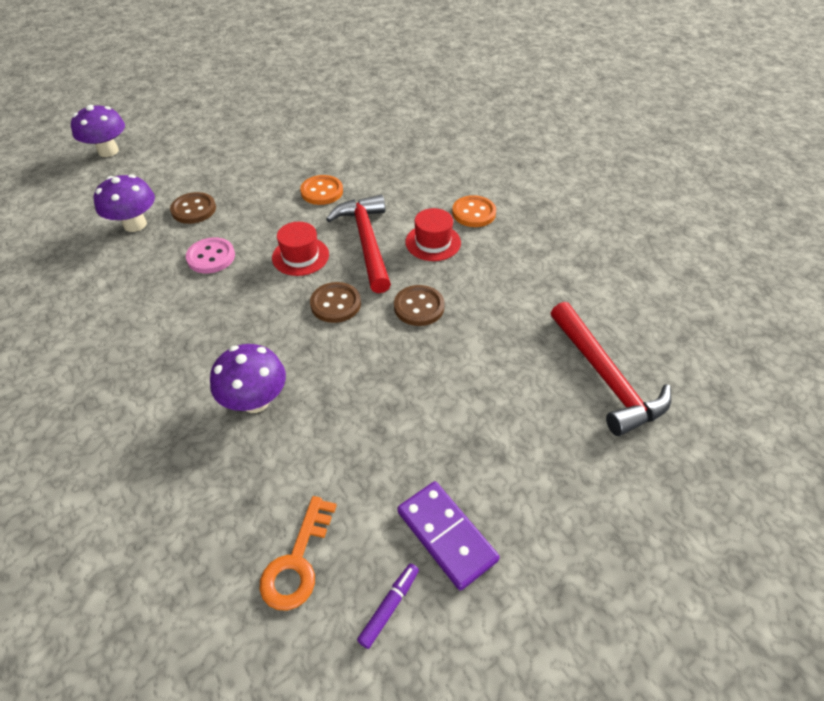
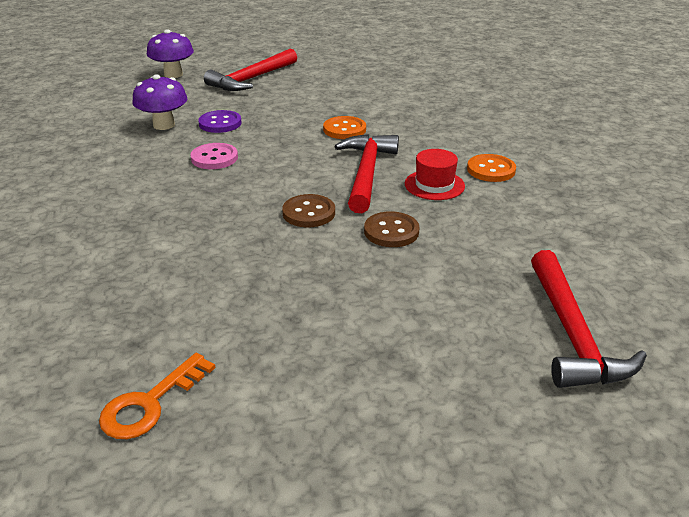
camera: 20 degrees right, 15 degrees down
brown button [170,192,216,224] -> purple button [198,110,242,133]
purple mushroom [210,344,286,413] -> none
red hat [272,222,329,276] -> none
purple marker [357,563,419,649] -> none
purple domino [397,481,500,591] -> none
none -> red hammer [204,49,297,91]

